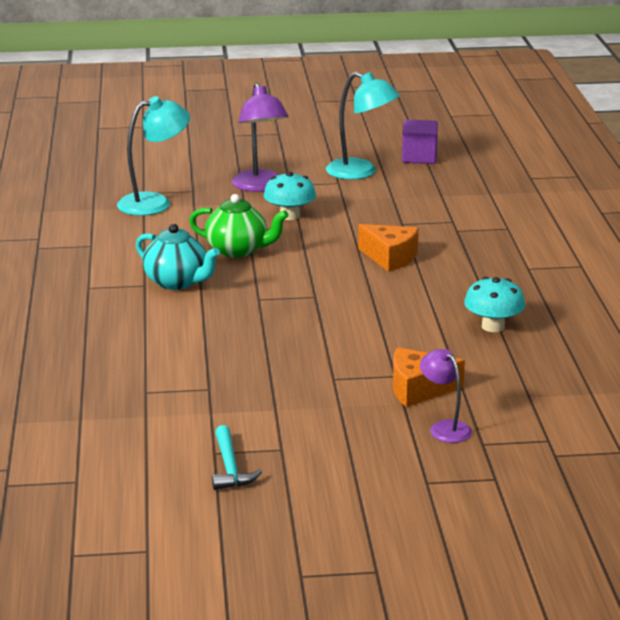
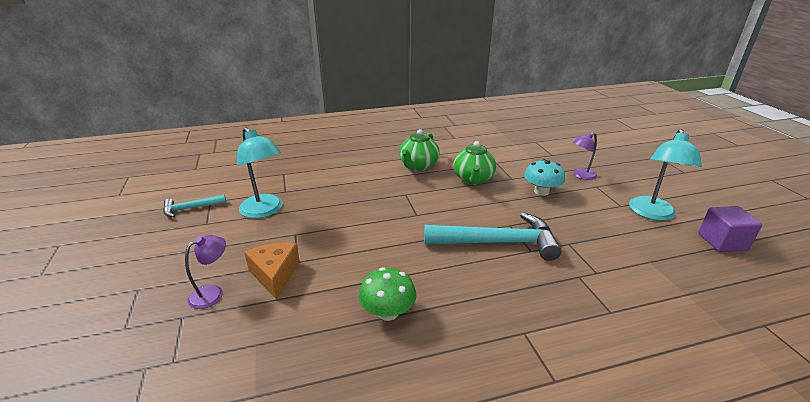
camera: 80 degrees right, 5 degrees up
turquoise lamp [117,96,190,216] -> turquoise lamp moved to [237,127,282,218]
turquoise teapot [136,224,220,290] -> green teapot [399,129,440,171]
purple lamp [232,83,288,192] -> purple lamp [573,133,597,180], size x0.59
orange cheese [358,224,419,272] -> turquoise hammer [424,213,562,261]
turquoise mushroom [464,277,525,332] -> green mushroom [359,267,416,321]

